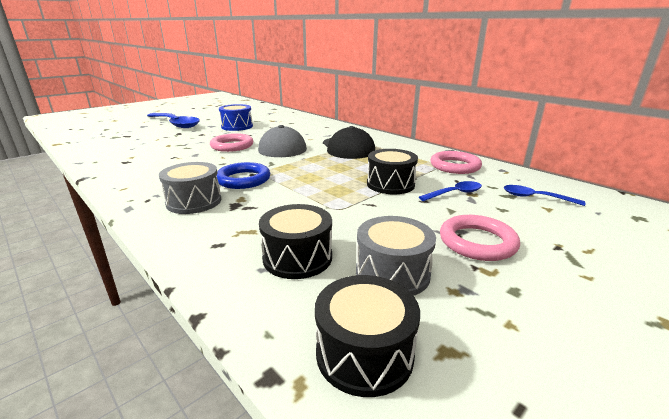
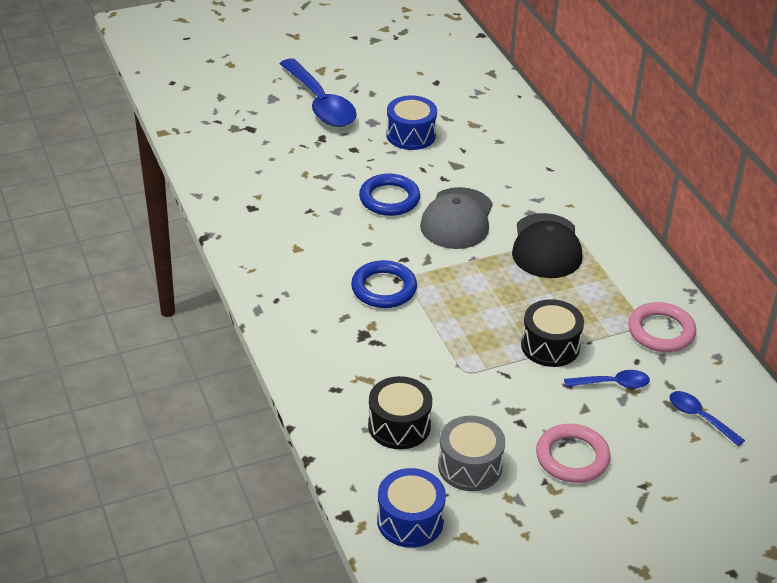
camera: 20 degrees right, 15 degrees up
grey drum [159,162,221,214] -> none
pink ring [210,133,253,152] -> blue ring [359,173,420,216]
black drum [315,275,420,397] -> blue drum [377,468,446,548]

